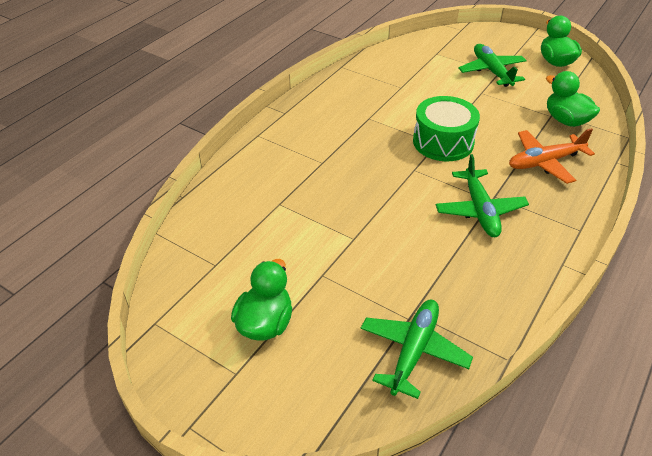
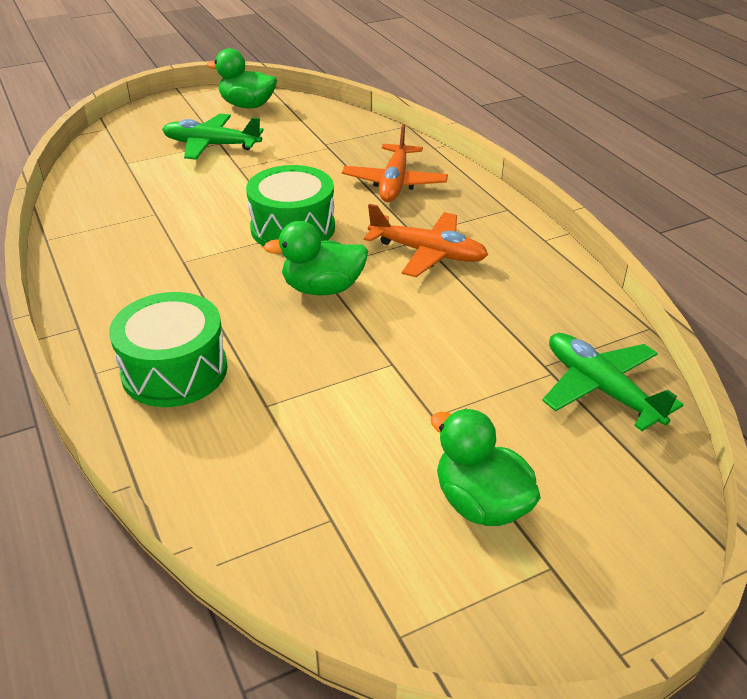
camera: 60 degrees left, 5 degrees down
green plane [436,154,529,237] -> orange plane [364,204,488,277]
green duck [546,71,600,127] -> green duck moved to [263,221,368,295]
none -> green drum [109,292,227,407]

